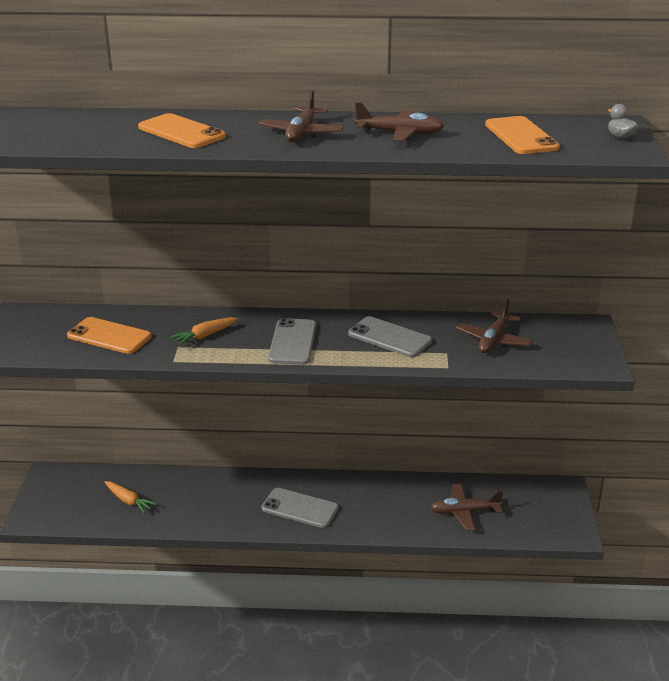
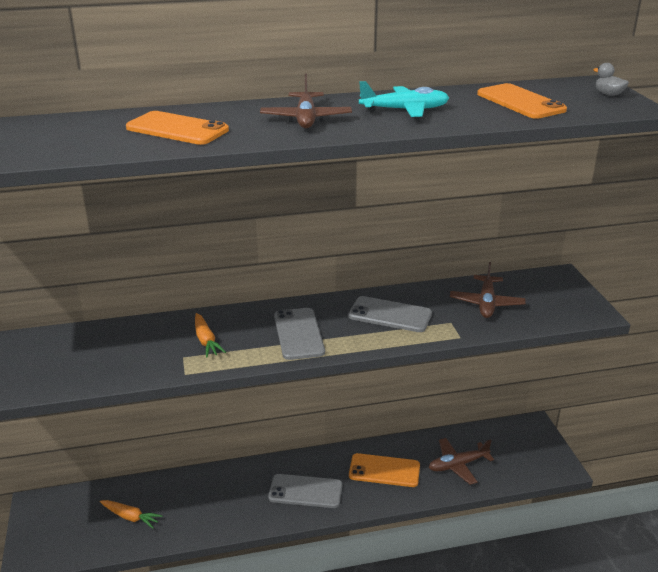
camera: 15 degrees left, 0 degrees up
orange phone [67,317,151,354] -> orange phone moved to [349,453,420,487]
orange carrot [170,317,239,346] -> orange carrot turned 60 degrees counterclockwise [195,313,226,357]
brown plane [355,102,444,141] -> turquoise plane [359,81,449,117]

